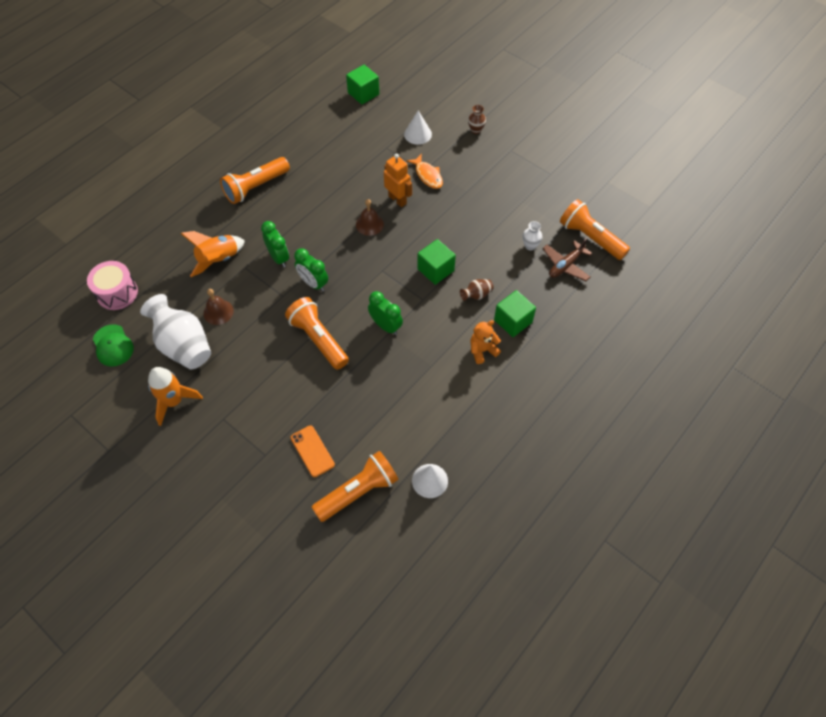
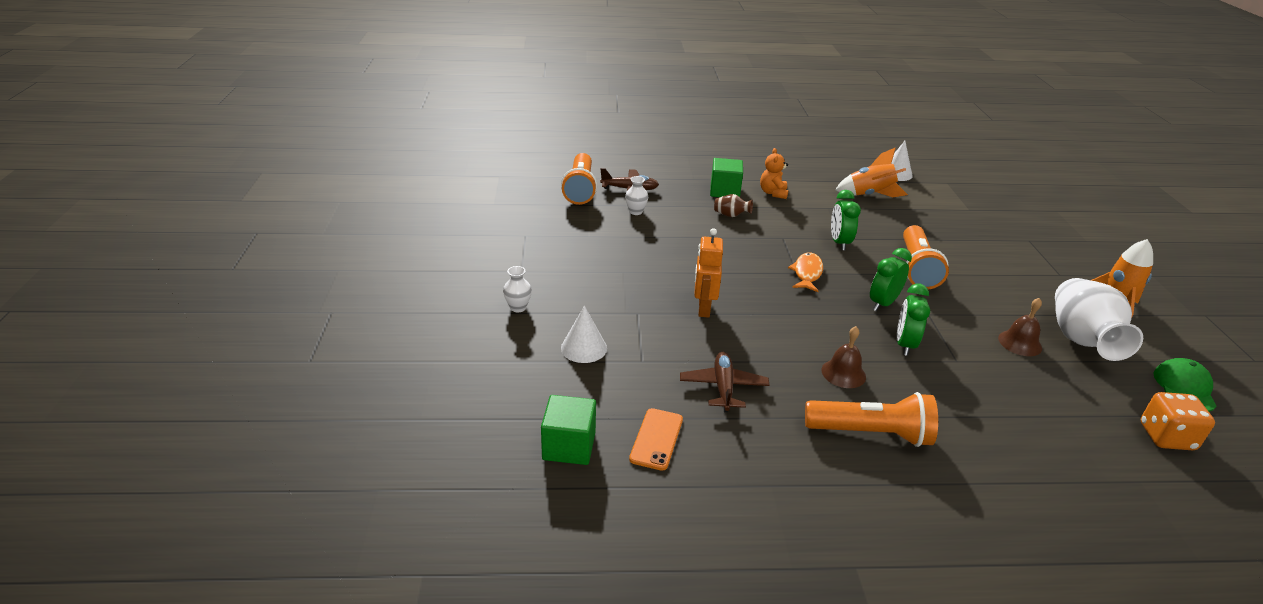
camera: 135 degrees left, 25 degrees down
pink drum [87,261,138,310] -> orange dice [1141,392,1215,450]
orange rocket [181,231,245,277] -> orange rocket moved to [835,148,908,197]
orange phone [291,426,335,477] -> orange phone moved to [629,408,683,471]
green clock [294,248,328,292] -> green clock turned 135 degrees counterclockwise [870,248,912,311]
orange flashlight [312,451,399,522] -> none
brown bell [356,199,384,236] -> brown bell moved to [821,326,866,388]
orange fish [407,154,443,189] -> orange fish moved to [788,252,823,292]
green cube [417,239,456,285] -> none
brown vase [468,105,486,134] -> white vase [503,266,532,312]
orange teddy bear [471,320,501,364] -> orange teddy bear turned 75 degrees clockwise [760,148,788,199]
none -> brown plane [680,352,770,413]

